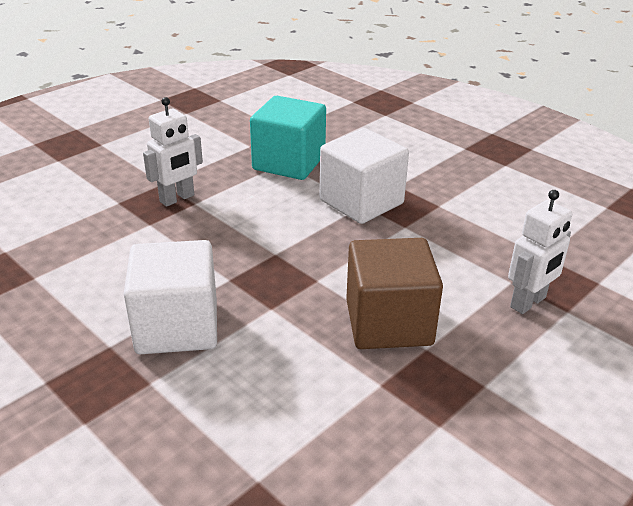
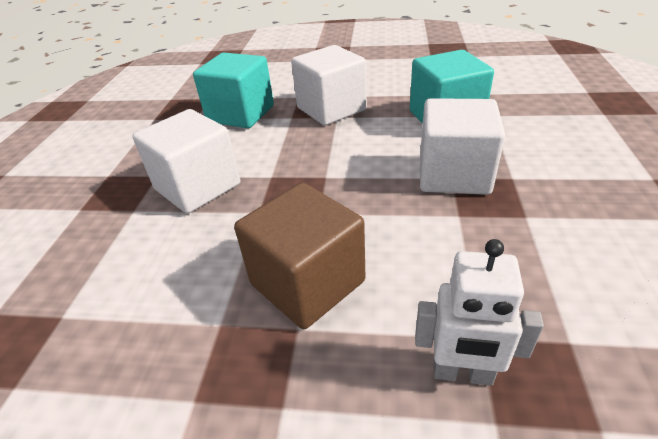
camera: 55 degrees right, 5 degrees up
white robot [143,97,203,207] -> white cube [291,45,367,126]
none -> turquoise cube [193,53,274,128]

